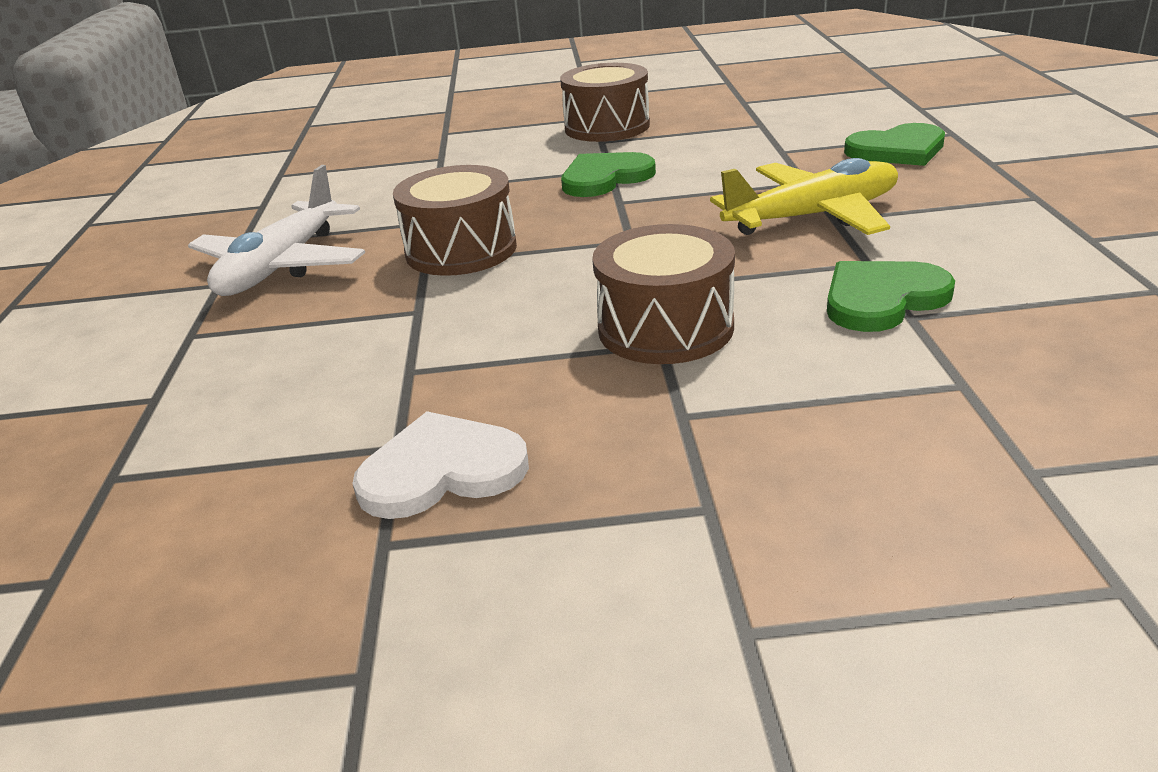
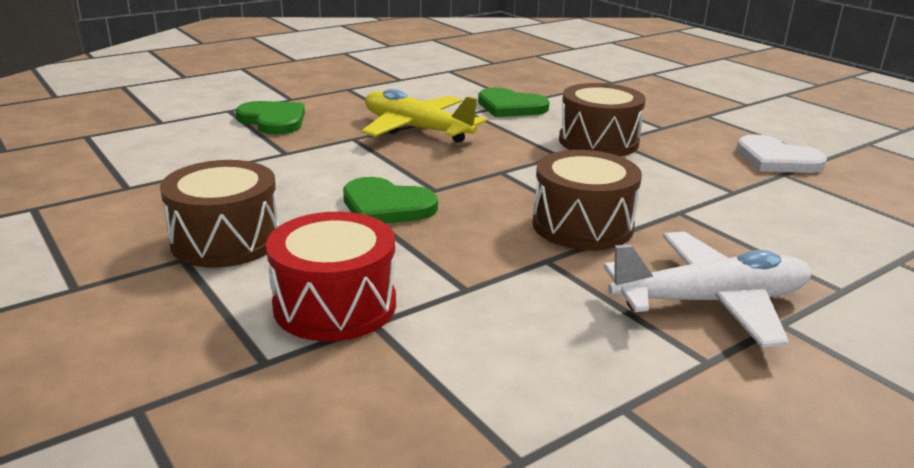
camera: 125 degrees left, 5 degrees down
none -> red drum [266,212,396,341]

